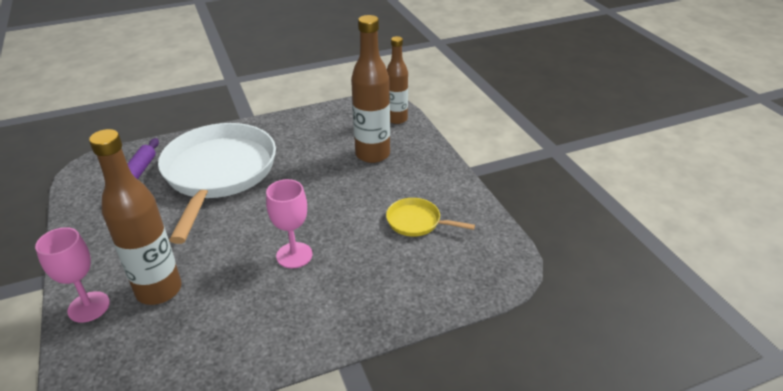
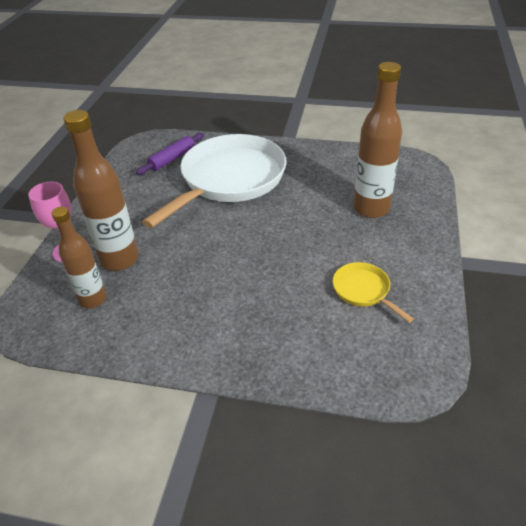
camera: 35 degrees right, 5 degrees up
pink goblet [266,179,312,268] -> none
brown bottle [387,36,408,124] -> brown bottle moved to [52,207,107,308]

